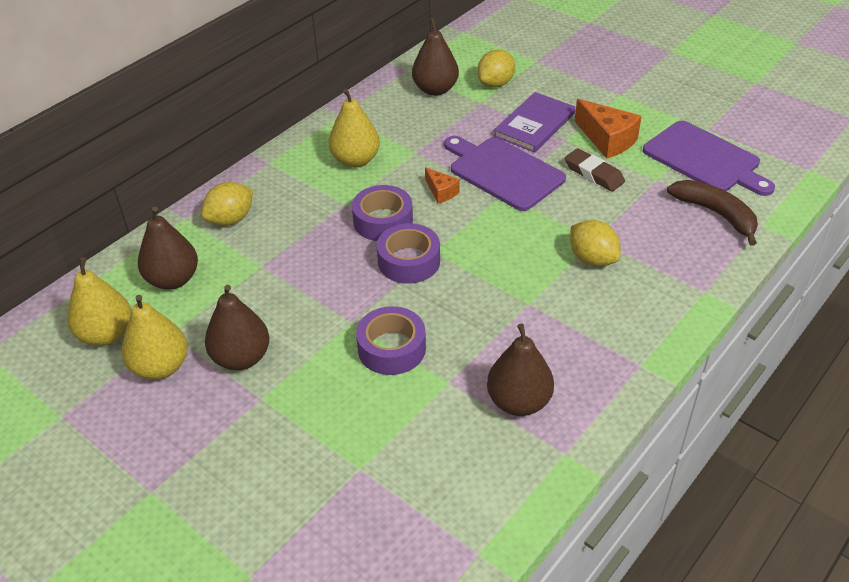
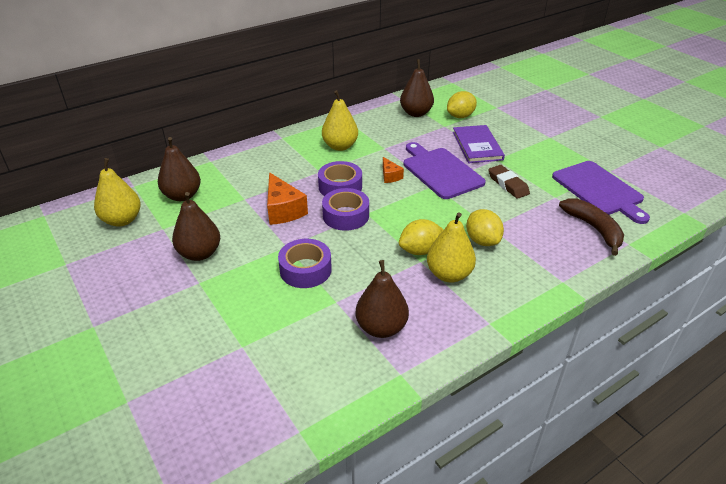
camera: 15 degrees right, 5 degrees down
yellow pear [122,295,188,380] -> yellow pear moved to [427,212,476,283]
yellow lemon [201,182,253,226] -> yellow lemon moved to [399,219,444,255]
purple book [494,92,576,153] -> purple book turned 60 degrees counterclockwise [453,125,505,163]
orange cheese [575,99,642,159] -> orange cheese moved to [267,172,308,225]

